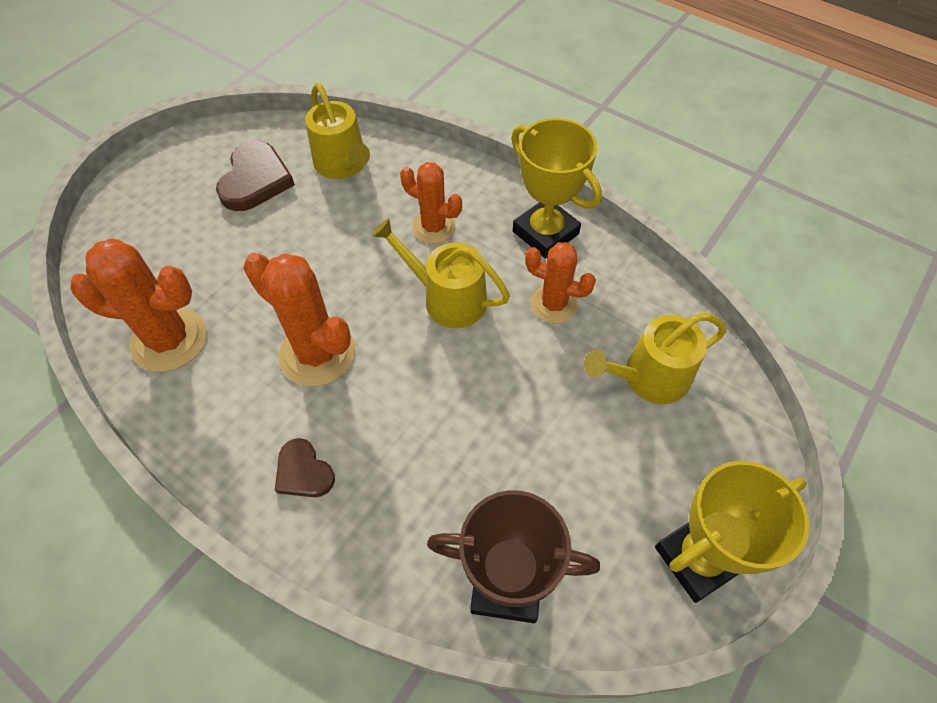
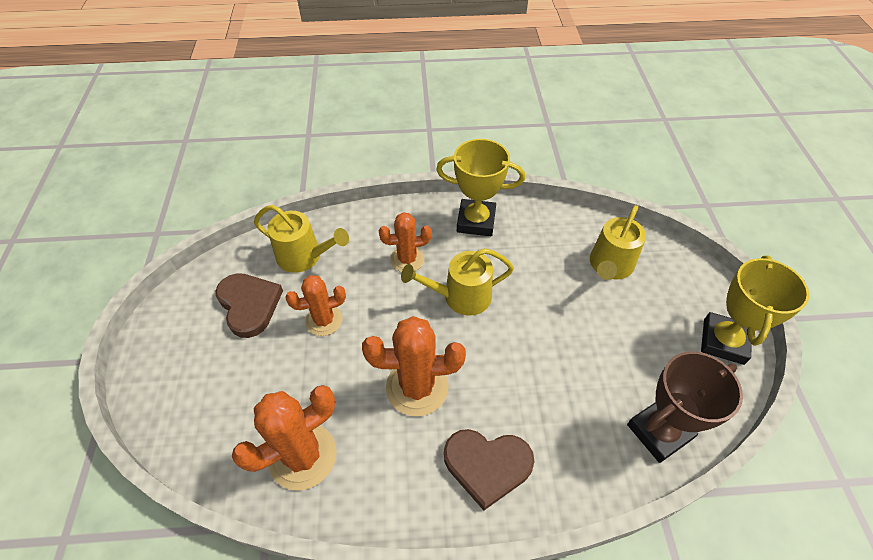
camera: 40 degrees left, 5 degrees down
brown heart [275,438,335,497] -> brown heart [444,429,535,511], size x1.65
orange cactus [525,242,596,323] -> orange cactus moved to [285,275,346,336]

